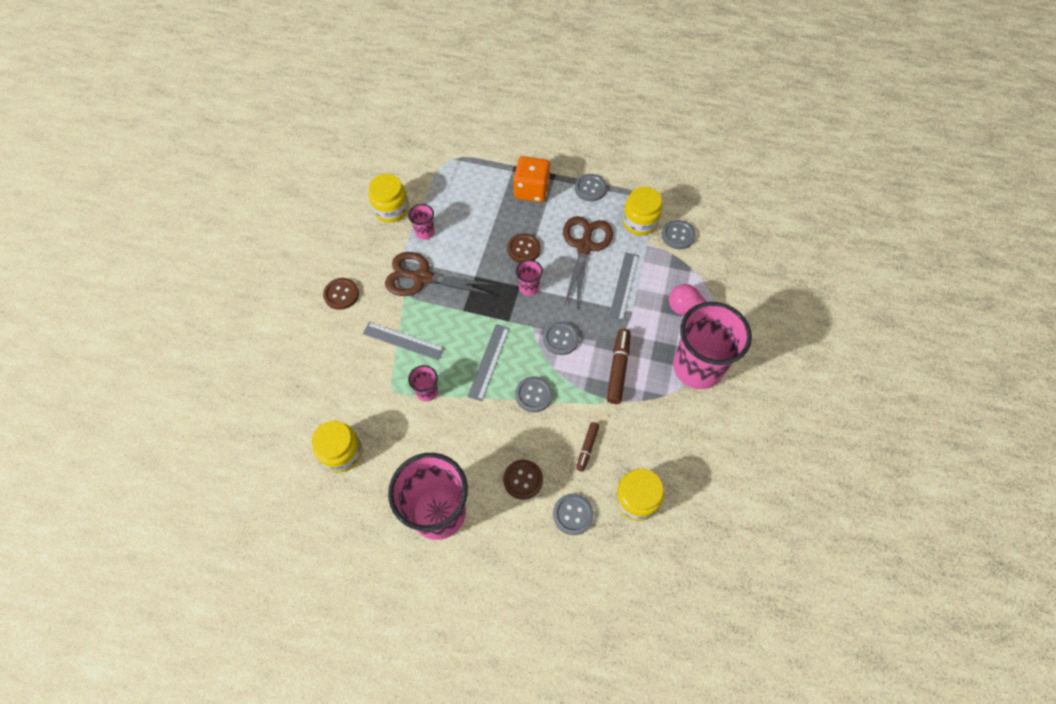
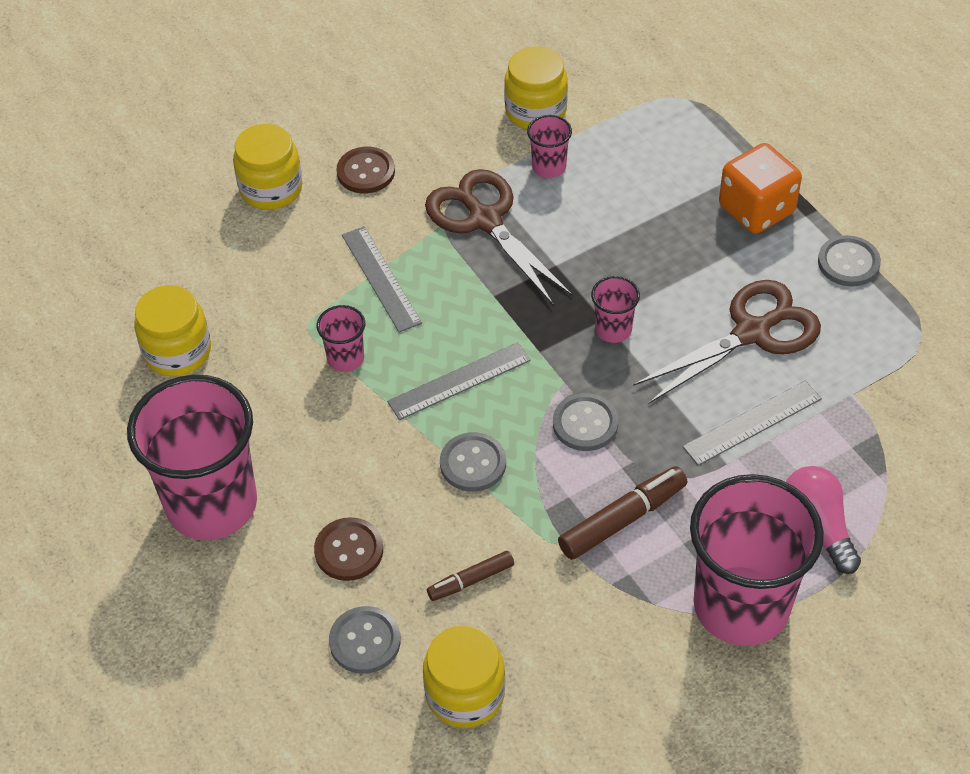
camera: 45 degrees right, 10 degrees down
brown button [507,233,541,263] -> none
yellow jar [623,187,662,236] -> yellow jar moved to [233,124,303,210]
grey button [662,220,696,249] -> none

